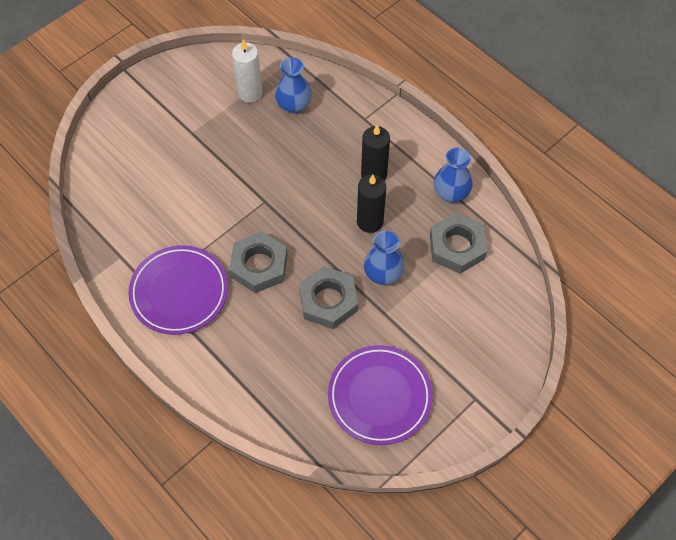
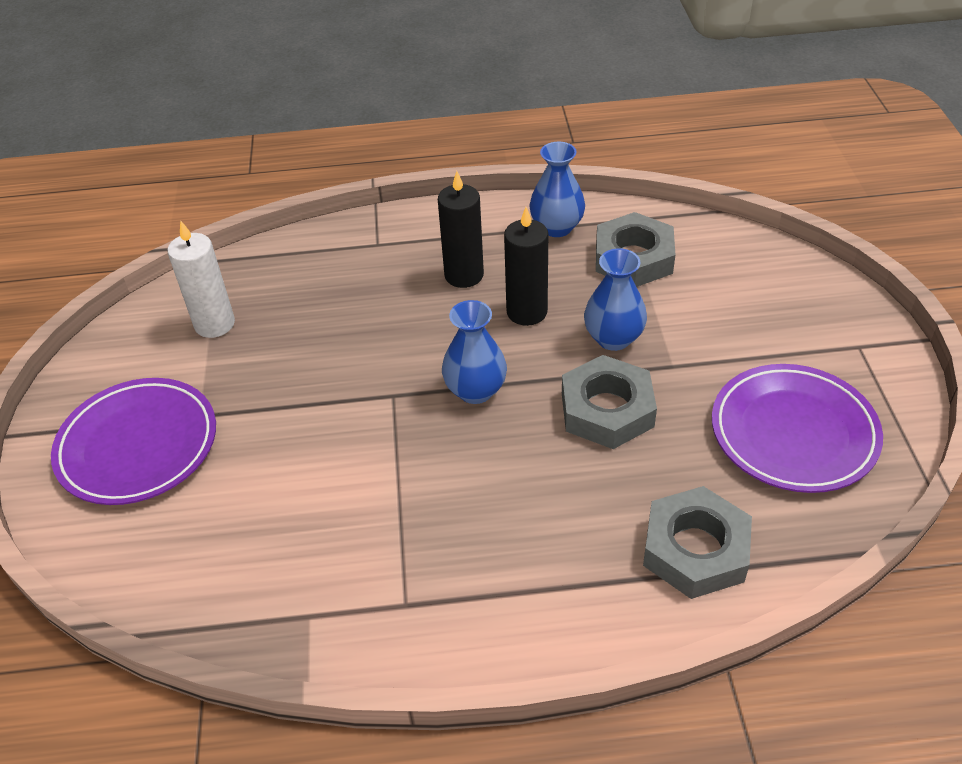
camera: 50 degrees left, 15 degrees down
purple plate [128,245,228,335] -> purple plate moved to [51,378,216,505]
grey nut [229,231,287,293] -> grey nut moved to [643,486,752,599]
blue vase [275,57,312,114] -> blue vase moved to [442,300,507,404]

